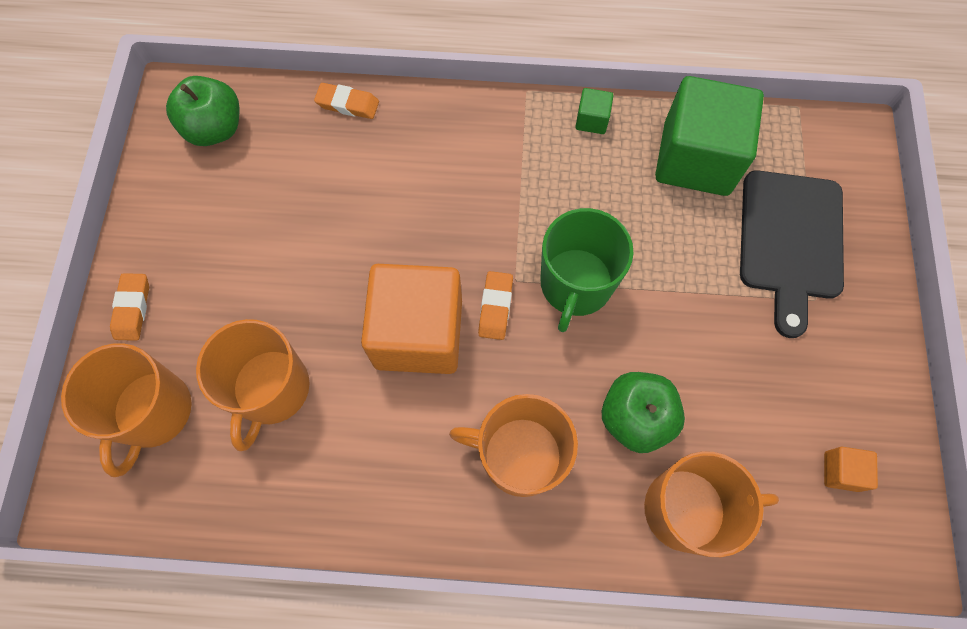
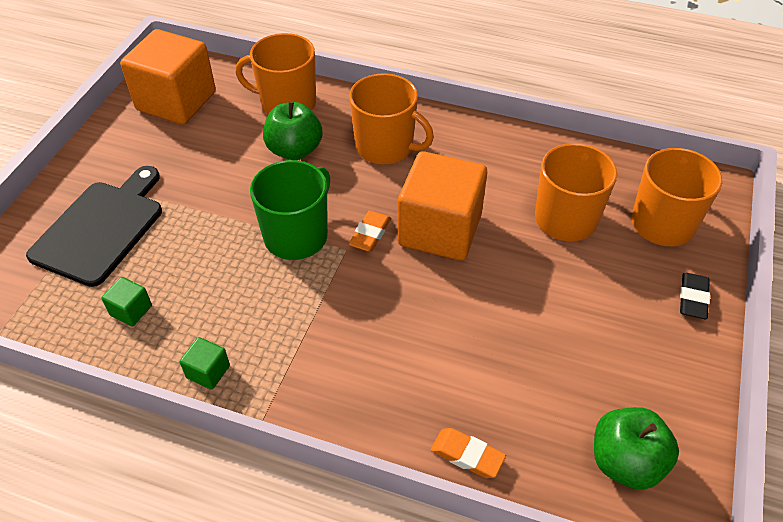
camera: 165 degrees left, 20 degrees down
orange eraser [110,273,149,341] -> black eraser [680,273,710,319]
green cube [655,76,764,196] -> green cube [102,277,152,326], size x0.41
orange cube [824,447,878,492] -> orange cube [120,29,216,125], size x2.45

